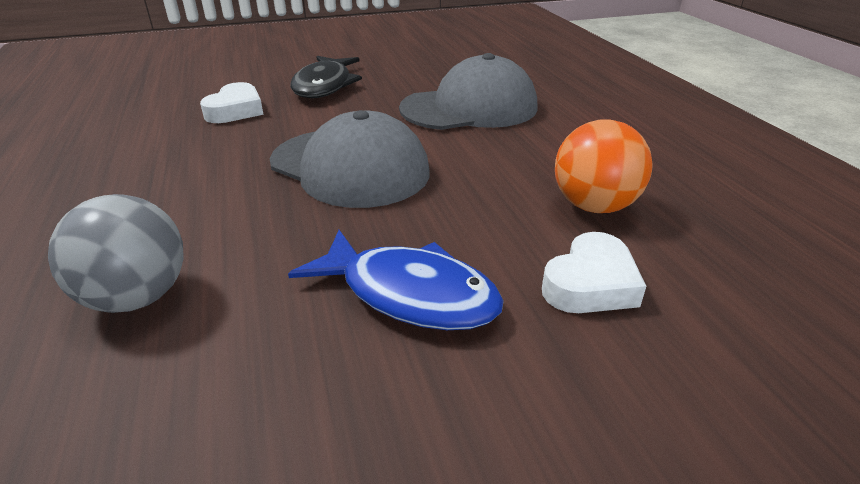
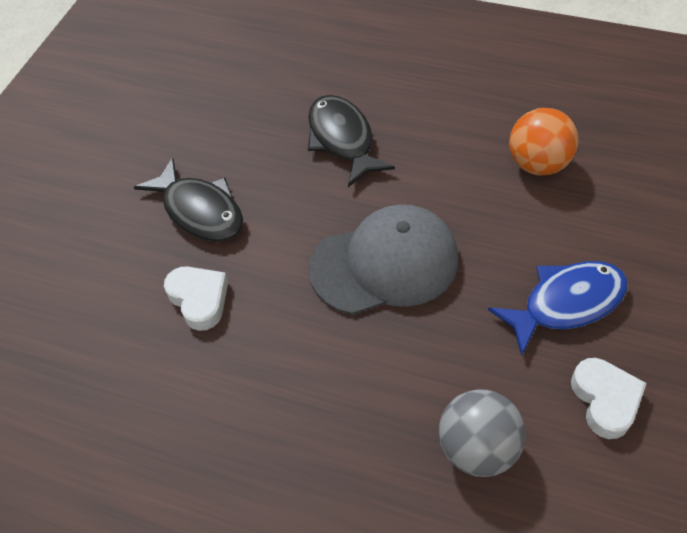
camera: 50 degrees left, 20 degrees up
grey cap [399,53,538,130] -> black fish [308,95,395,187]
white heart [542,232,646,313] -> white heart moved to [571,358,647,439]

